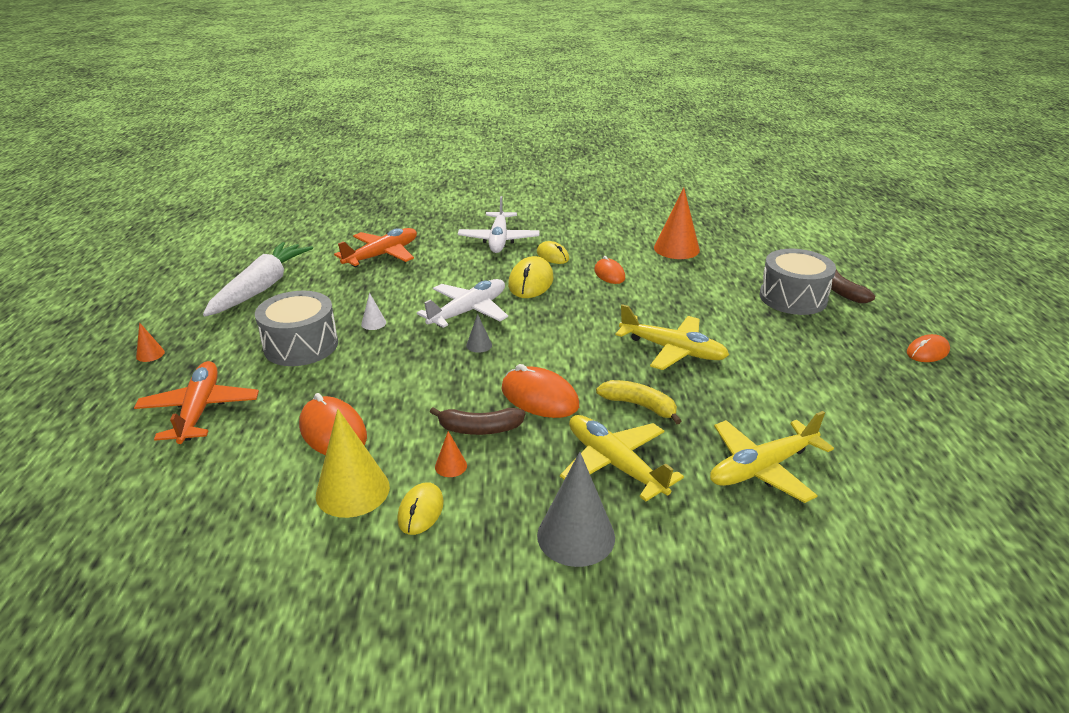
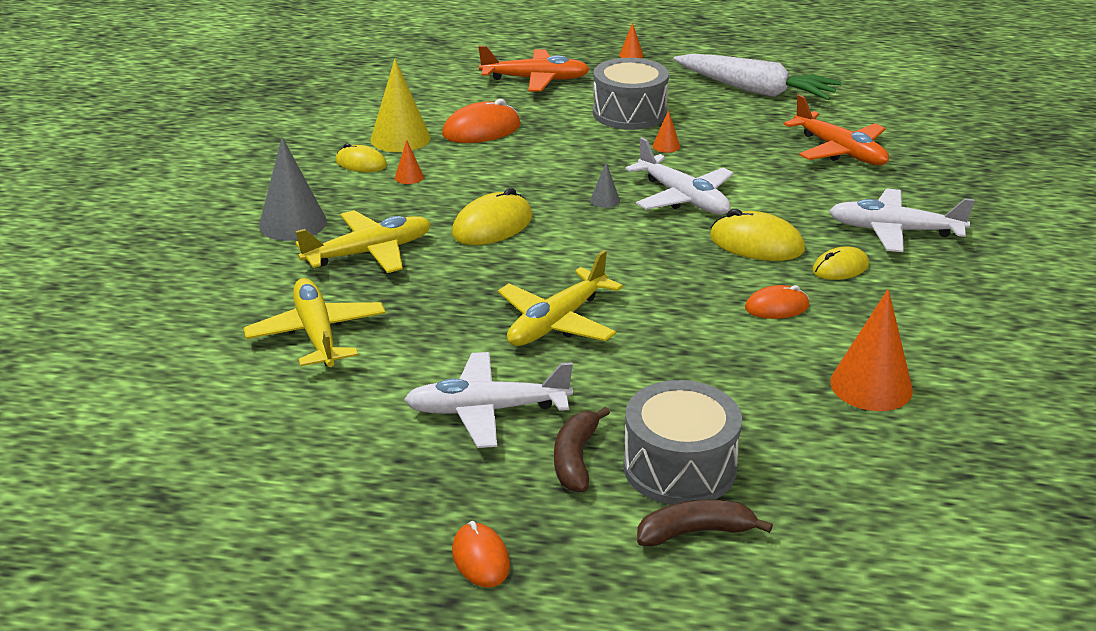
camera: 100 degrees right, 0 degrees up
white cone [361,293,386,330] -> orange cone [653,110,680,153]
brown banana [430,407,525,435] -> brown banana moved to [554,407,610,492]
orange mouse [501,364,579,418] -> yellow mouse [452,188,533,245]
yellow banana [596,380,681,424] -> none
none -> white plane [404,352,573,448]

